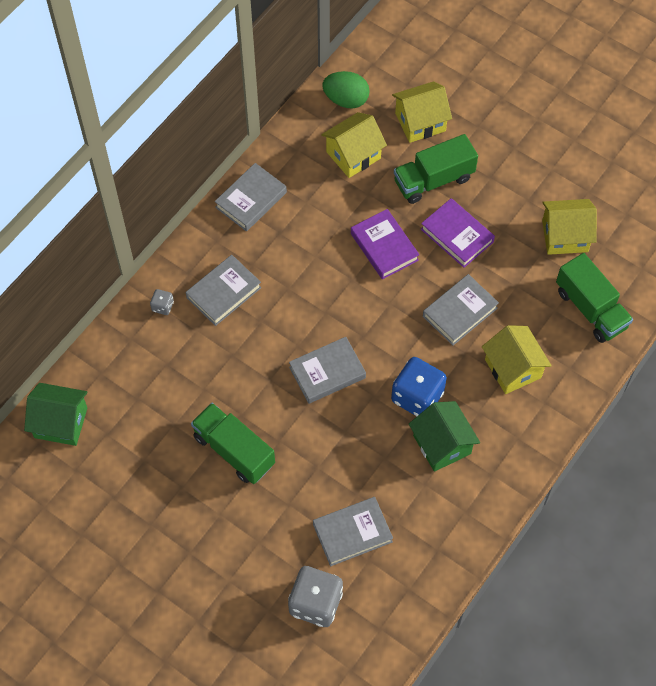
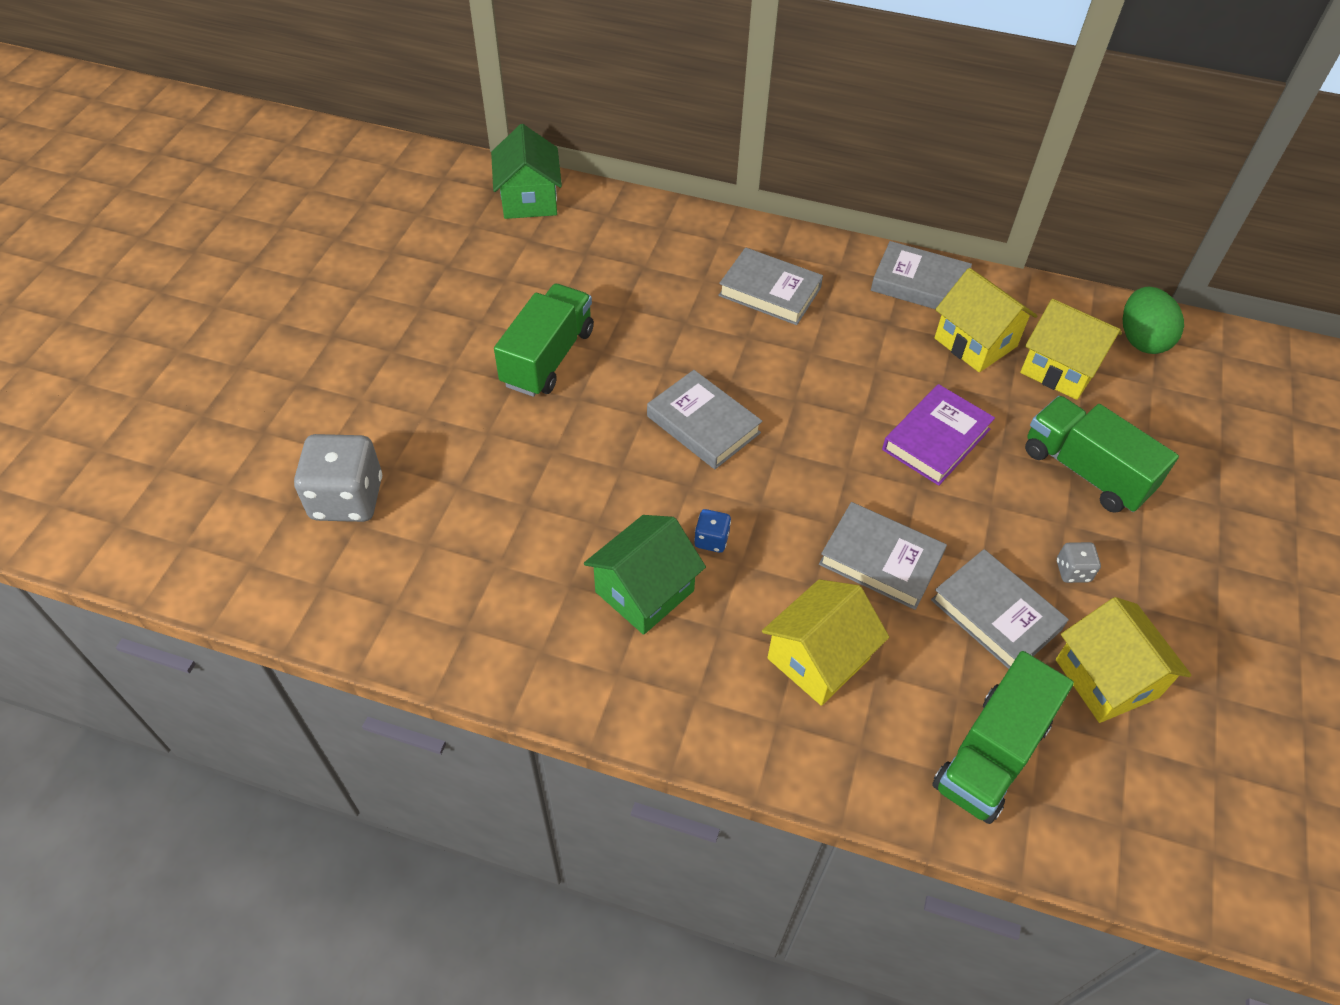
camera: 70 degrees right, 10 degrees down
grey dice [150,289,174,315] -> grey dice moved to [1057,542,1101,583]
grey book [313,497,393,566] -> grey book moved to [931,549,1069,669]
blue dice [391,357,447,416] -> blue dice [694,509,731,553], size x0.46
yellow house [392,81,452,143] -> yellow house moved to [934,268,1037,372]
purple book [421,198,495,268] -> none

